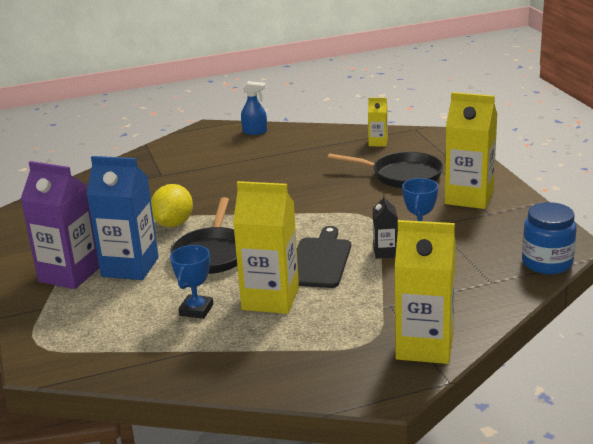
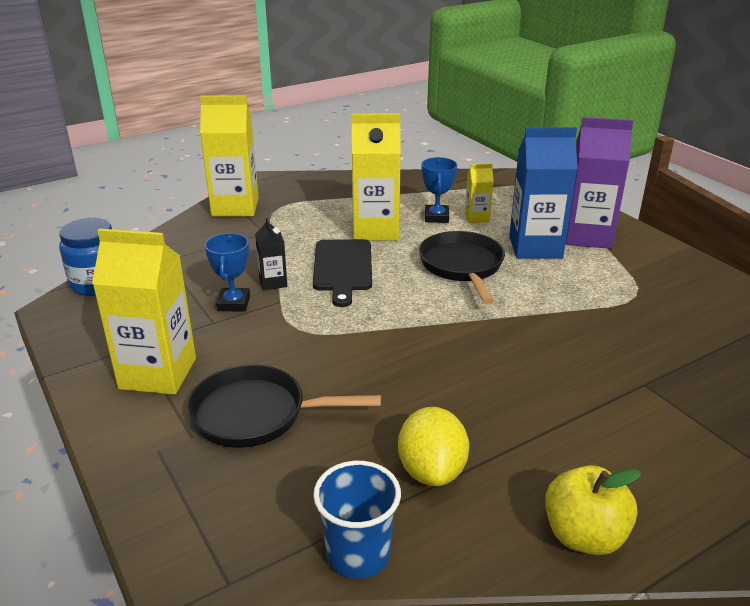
camera: 165 degrees right, 5 degrees up
yellow lemon [151,184,193,227] -> yellow lemon moved to [398,407,469,486]
blue spray bottle [241,81,267,135] -> yellow apple [545,465,641,555]
yellow carton [368,98,388,146] -> yellow carton moved to [465,164,494,223]
none -> blue cup [313,461,401,579]

